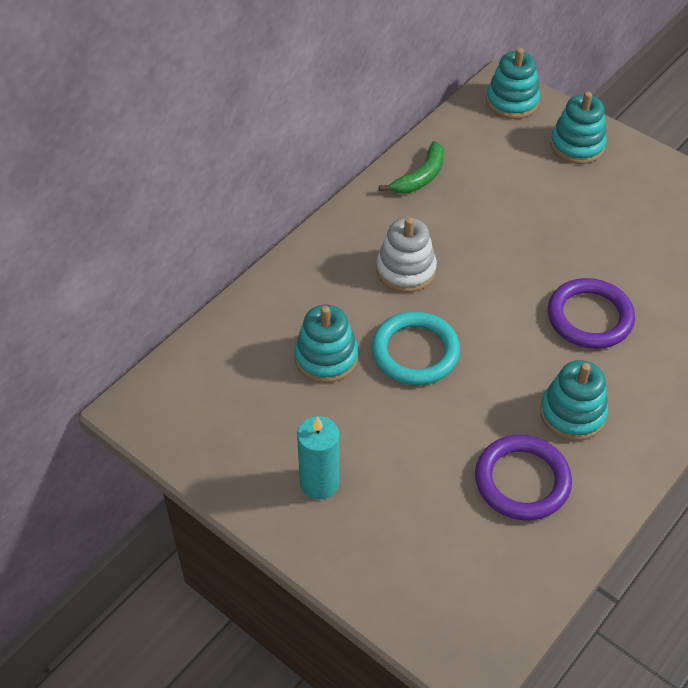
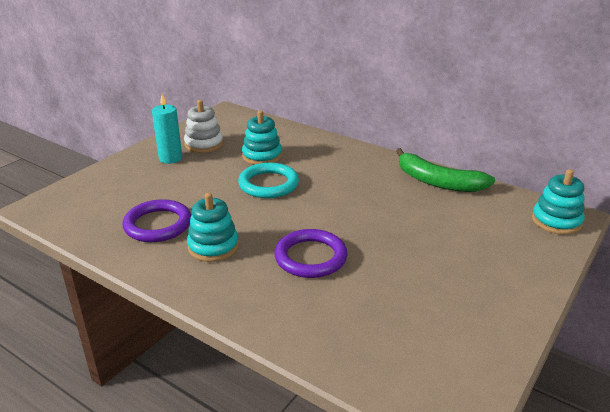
camera: 85 degrees right, 20 degrees down
white stacking toy [376,217,437,292] -> white stacking toy moved to [184,100,223,153]
green banana [379,141,444,194] -> green banana [396,148,495,192], size x1.57
turquoise stacking toy [550,92,607,164] -> none

